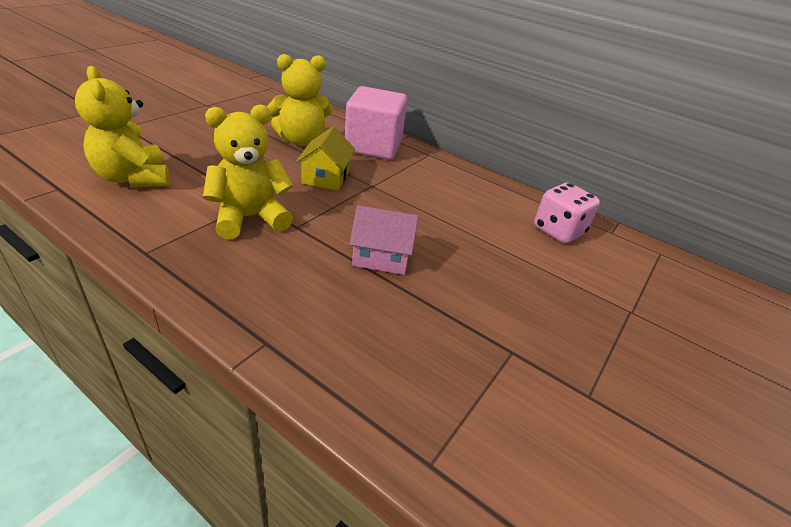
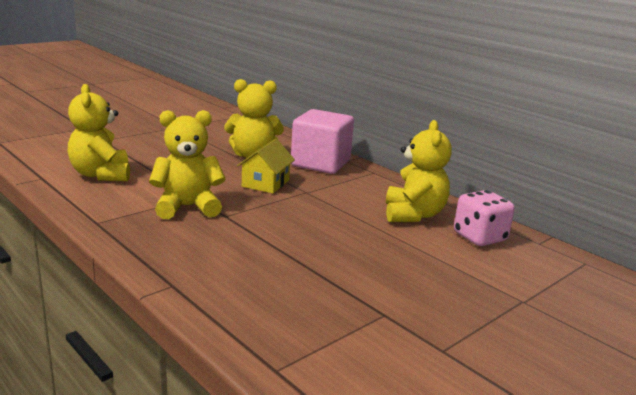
camera: 15 degrees right, 15 degrees down
pink house [349,205,419,275] -> none
none -> yellow teddy bear [386,120,452,222]

